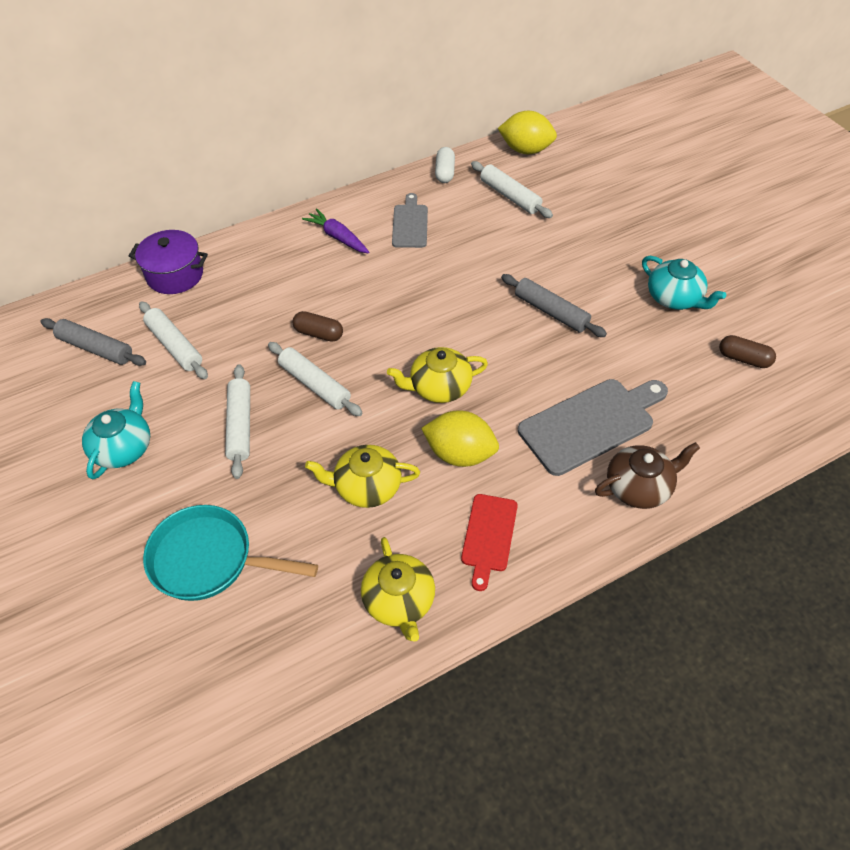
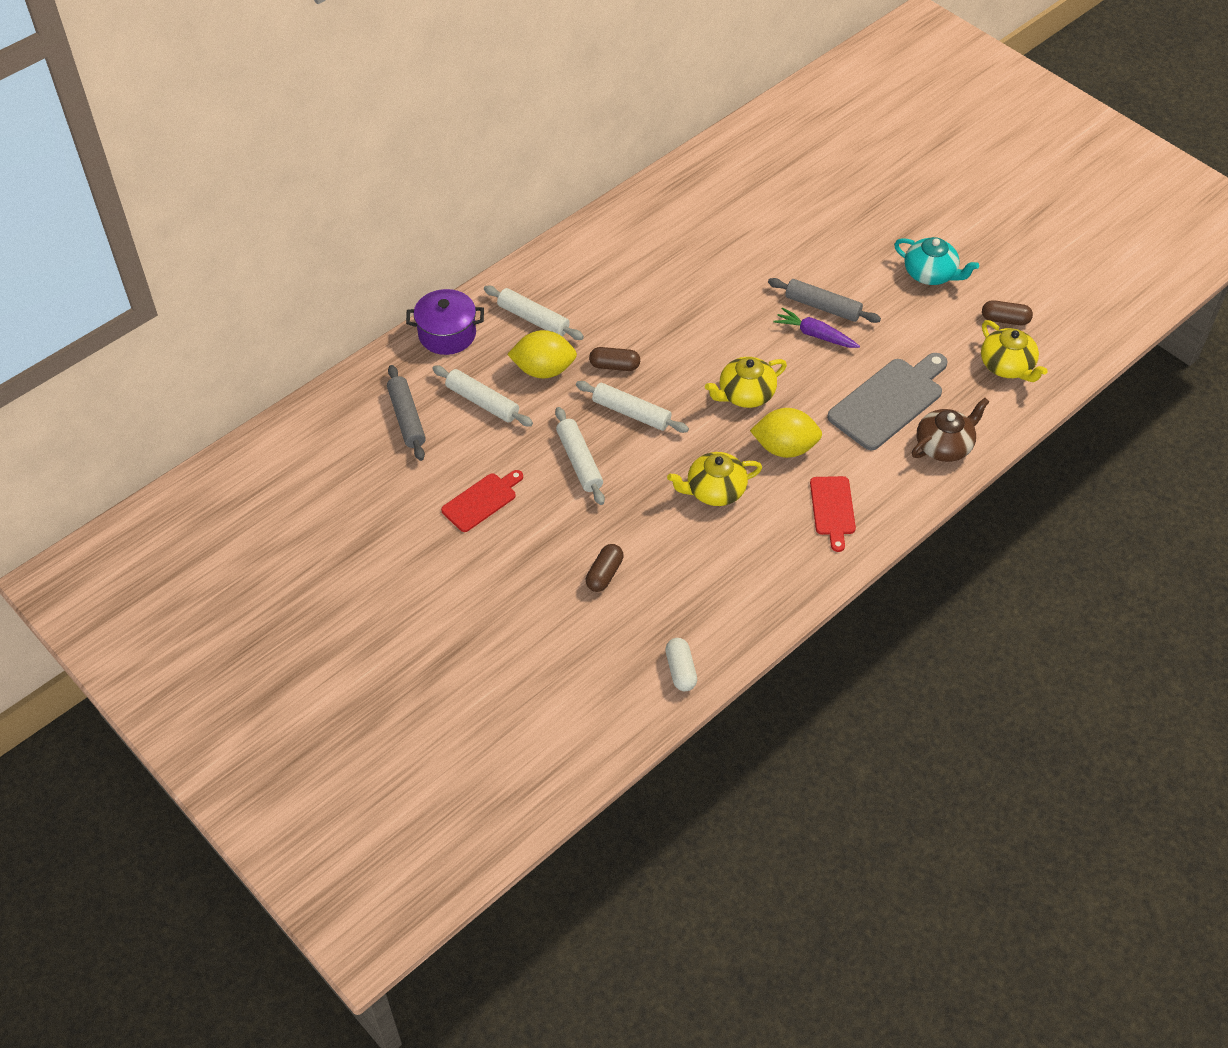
camera: 15 degrees left, 0 degrees up
grey rolling pin [40,318,146,366] -> grey rolling pin turned 60 degrees clockwise [387,365,426,461]
turquoise teapot [82,381,150,479] -> red cutting board [441,470,523,532]
turquoise pan [143,505,318,601] -> brown capsule [586,544,624,592]
purple carrot [302,208,369,254] -> purple carrot moved to [773,307,860,348]
yellow teapot [361,537,435,642] -> yellow teapot moved to [981,320,1048,382]
grey cutting board [392,193,428,248] -> none
white capsule [435,147,455,183] -> white capsule moved to [665,638,697,691]
white rolling pin [471,161,553,218] -> white rolling pin moved to [484,286,584,340]
yellow lemon [498,111,557,154] -> yellow lemon moved to [507,330,577,379]

